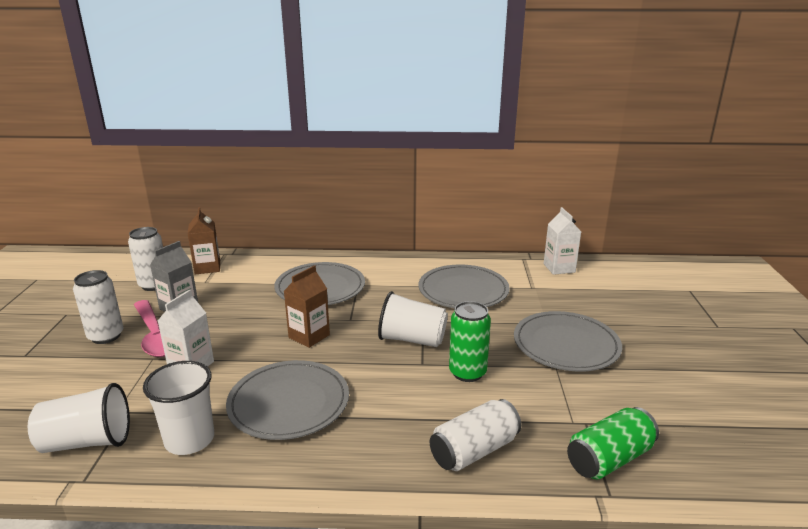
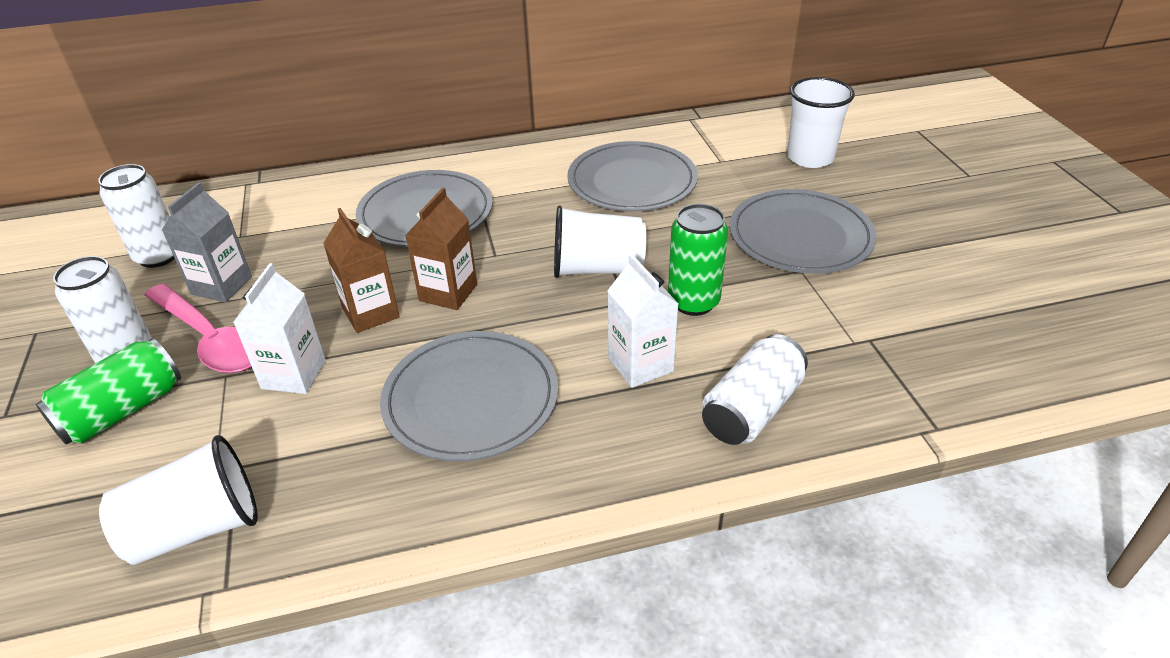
camera: 15 degrees left, 15 degrees up
white cup [143,361,214,455] -> white cup moved to [787,77,855,168]
brown carton [188,207,220,275] -> brown carton moved to [323,208,400,333]
white carton [544,207,581,275] -> white carton moved to [607,254,678,388]
green can [567,407,659,479] -> green can moved to [36,338,181,444]

